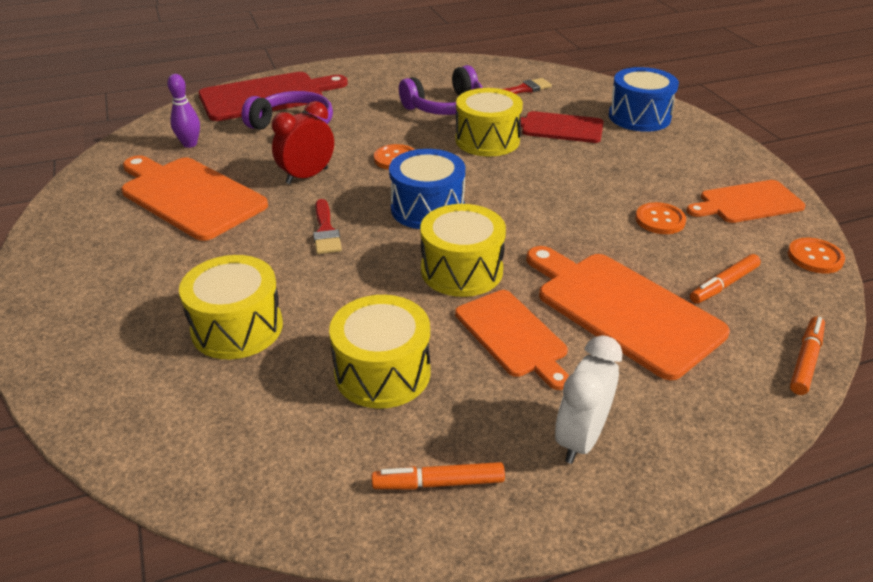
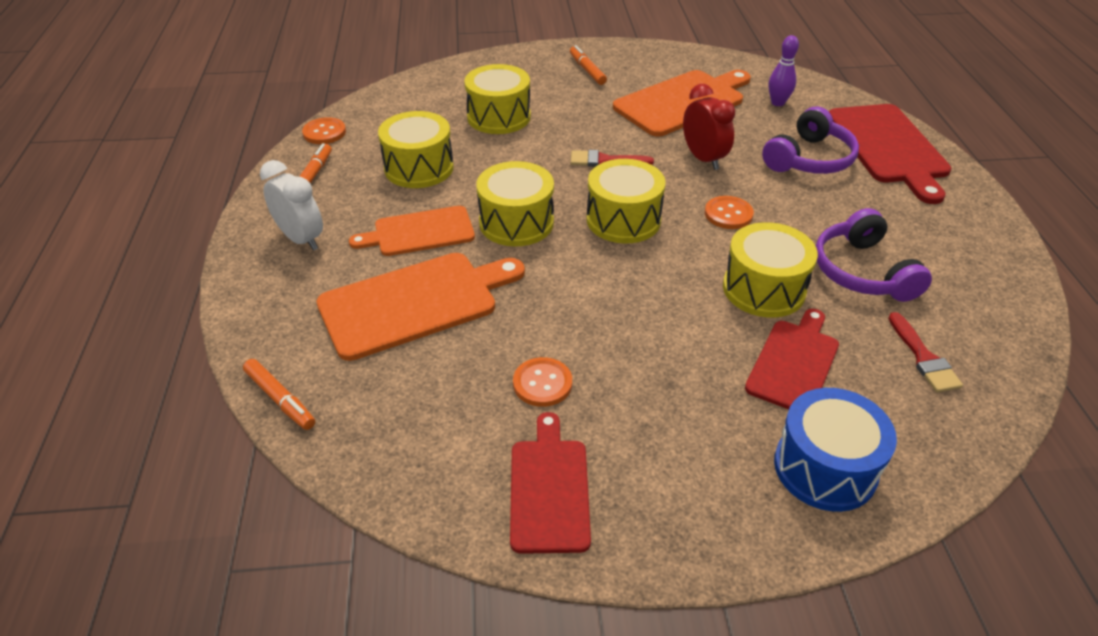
camera: 105 degrees right, 5 degrees up
blue drum [389,149,465,229] -> yellow drum [586,159,665,244]
orange cutting board [686,180,806,223] -> red cutting board [510,412,591,554]
orange marker [690,254,761,304] -> orange marker moved to [570,45,607,85]
orange button [788,238,845,273] -> orange button moved to [302,117,346,144]

